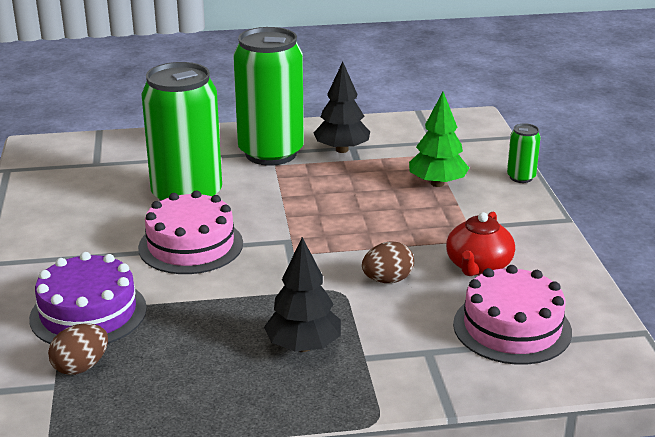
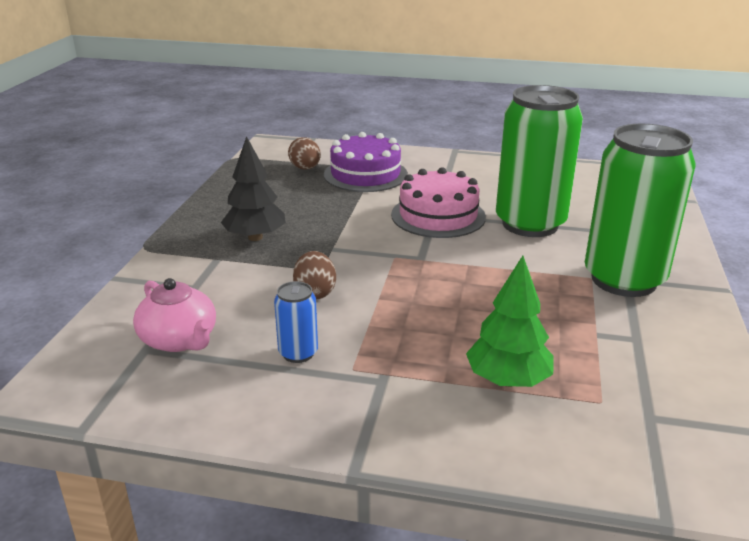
camera: 110 degrees right, 0 degrees up
black tree [314,61,370,153] -> none
red teapot [446,211,515,276] -> blue can [274,281,318,363]
pink cake [453,265,572,365] -> pink teapot [133,278,216,352]
green can [507,123,541,183] -> none

